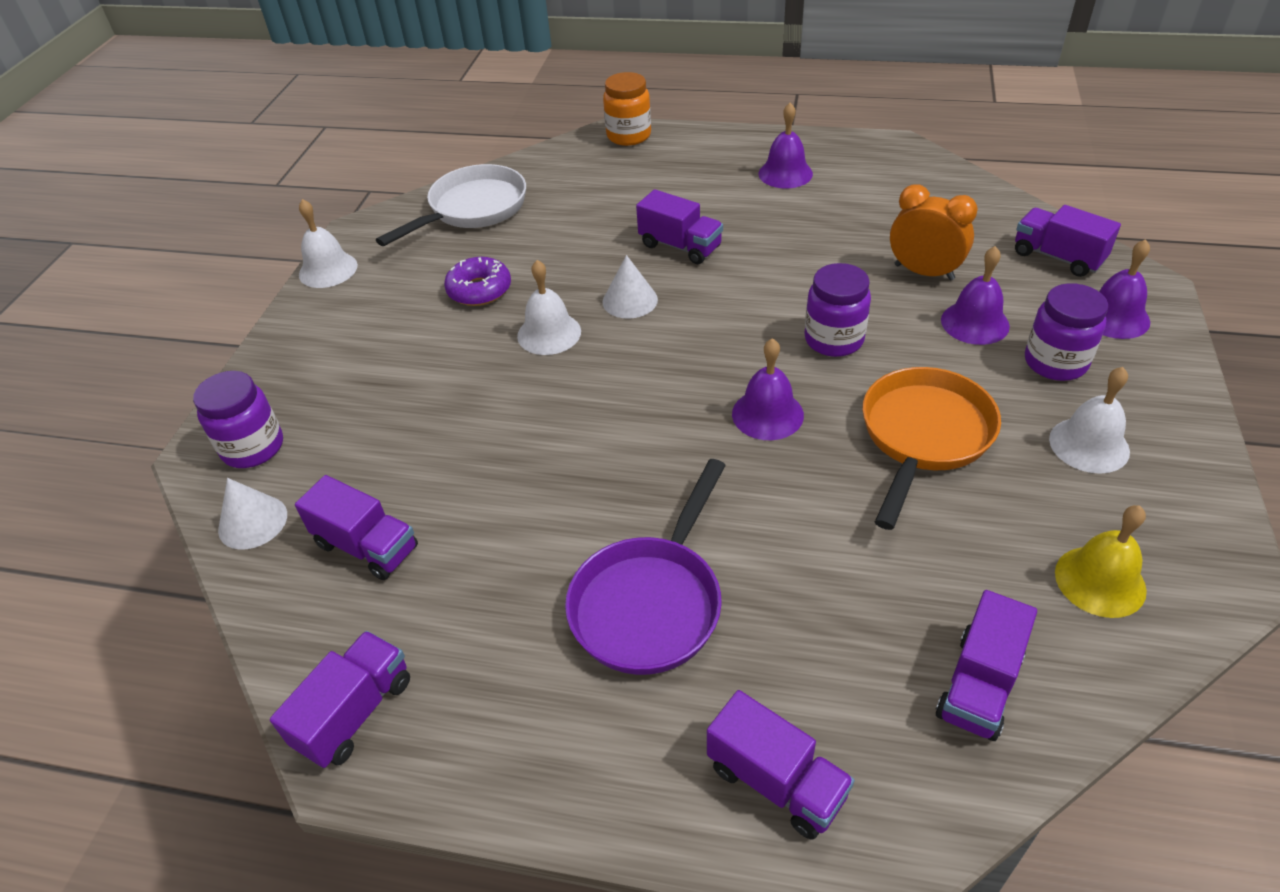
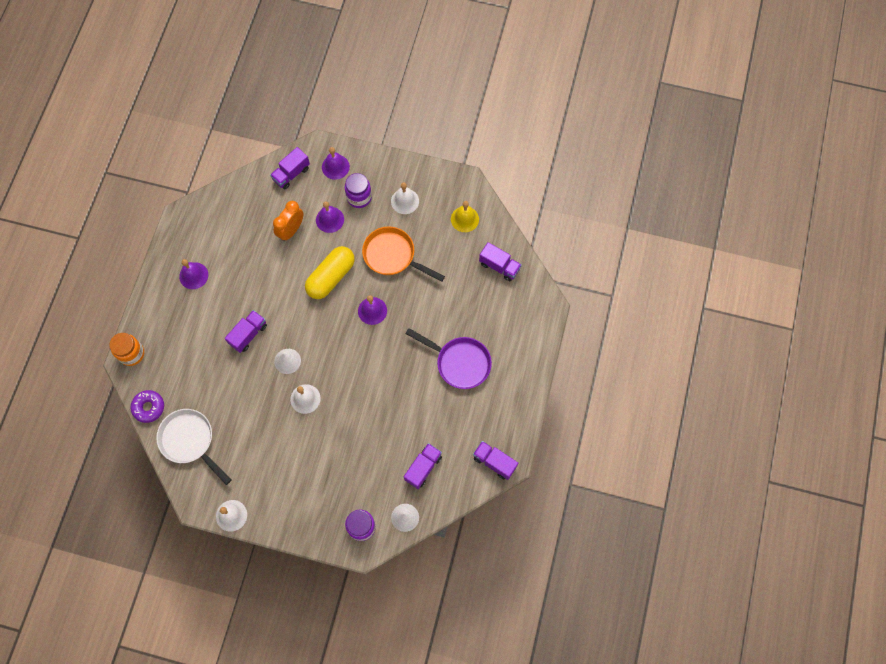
camera: 90 degrees left, 25 degrees up
purple donut [444,257,511,306] -> purple donut moved to [130,390,164,423]
purple truck [707,690,855,840] -> none
purple jar [805,263,871,357] -> yellow capsule [305,246,355,299]

